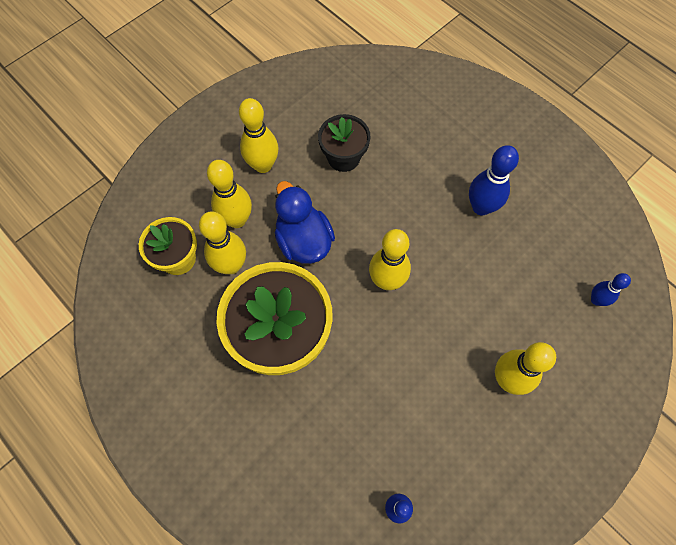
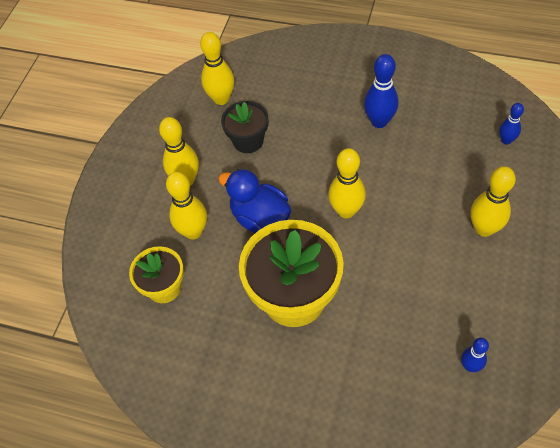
camera: 25 degrees left, 10 degrees down
yellow bowling pin [199,211,246,274] -> yellow bowling pin moved to [200,32,234,105]

